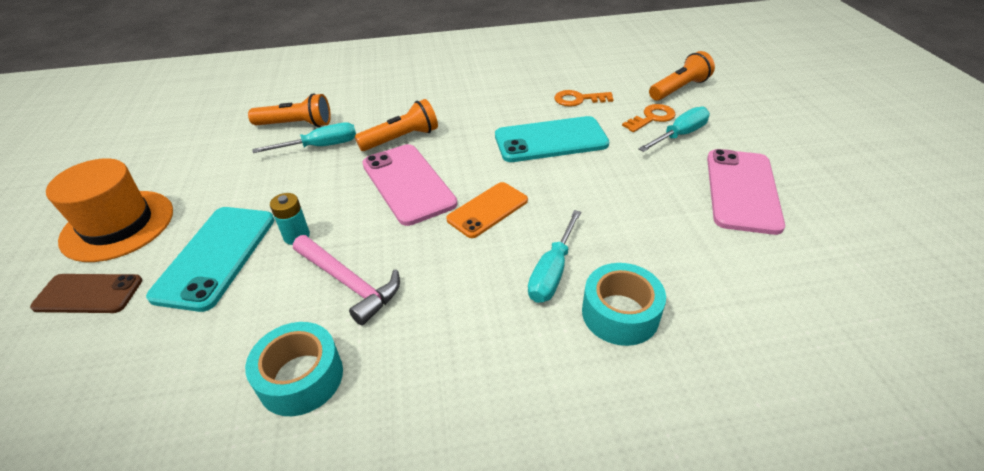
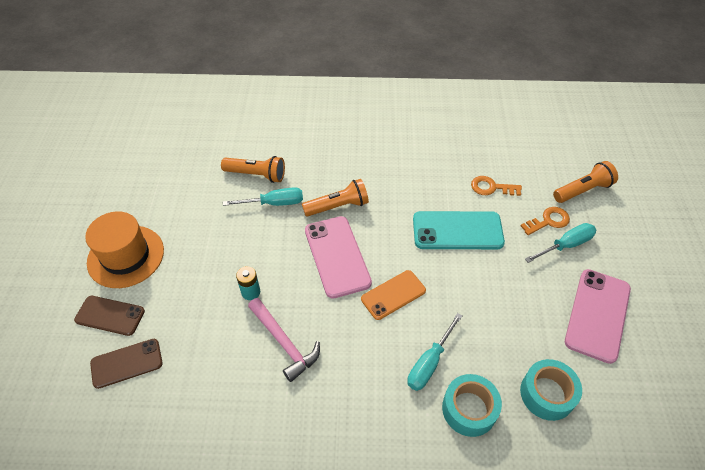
camera: 10 degrees right, 10 degrees up
turquoise phone [146,207,275,312] -> none
turquoise tape [245,322,343,416] -> turquoise tape moved to [520,359,582,421]
none -> brown phone [90,339,163,389]

